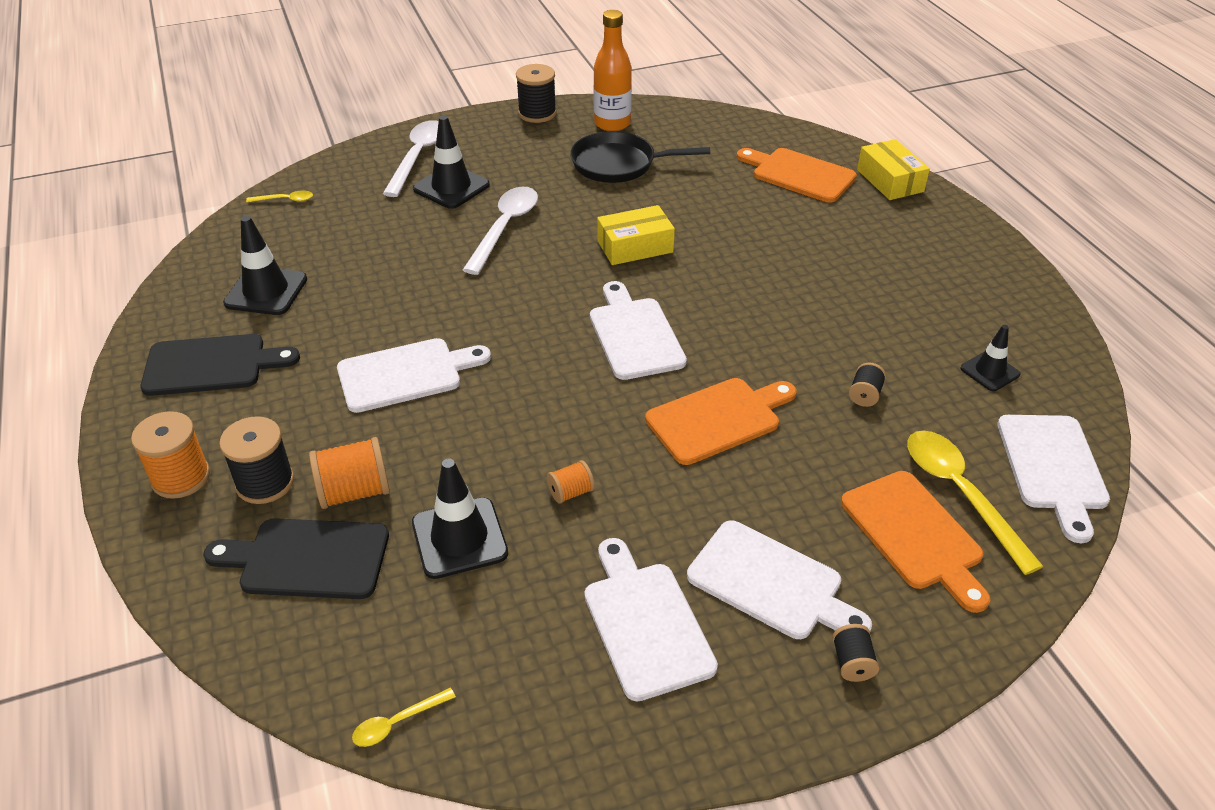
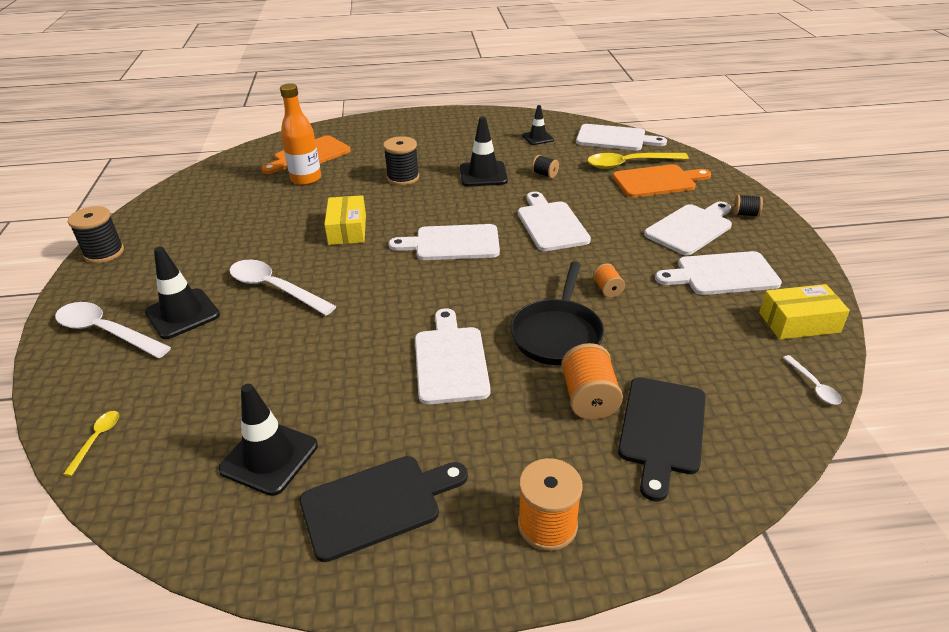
camera: 75 degrees left, 5 degrees down
black cutting board [140,334,300,396] -> black cutting board turned 60 degrees clockwise [300,456,468,562]
black spool [219,416,294,504] -> black spool moved to [383,136,419,186]
yellow spoon [352,688,456,747] -> white spoon [783,355,842,405]
black traffic cone [412,458,508,579] -> black traffic cone moved to [460,117,508,187]
black pan [570,131,710,183] -> black pan moved to [510,261,604,365]
orange bottle [593,10,632,131] -> orange bottle moved to [280,83,321,185]
orange cutting board [645,378,797,465] -> white cutting board [518,192,591,251]
yellow box [857,139,930,200] -> yellow box moved to [759,284,850,340]

